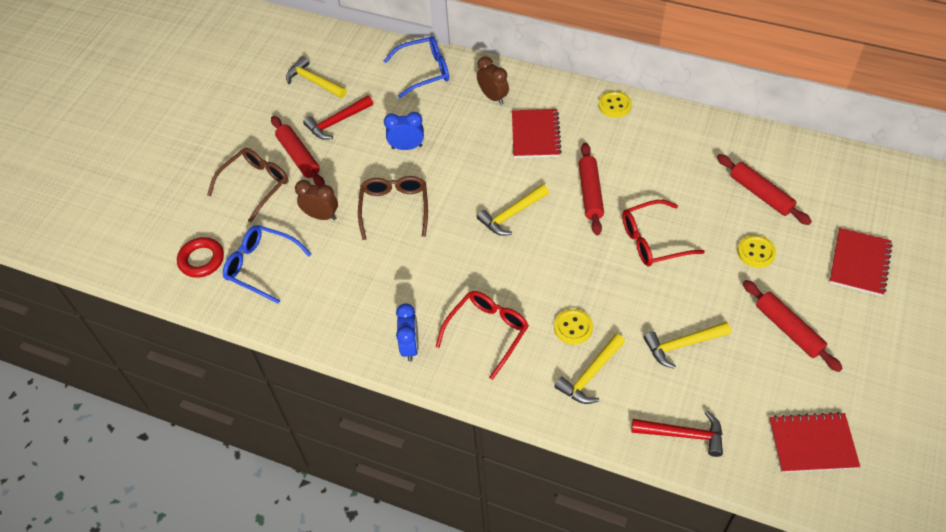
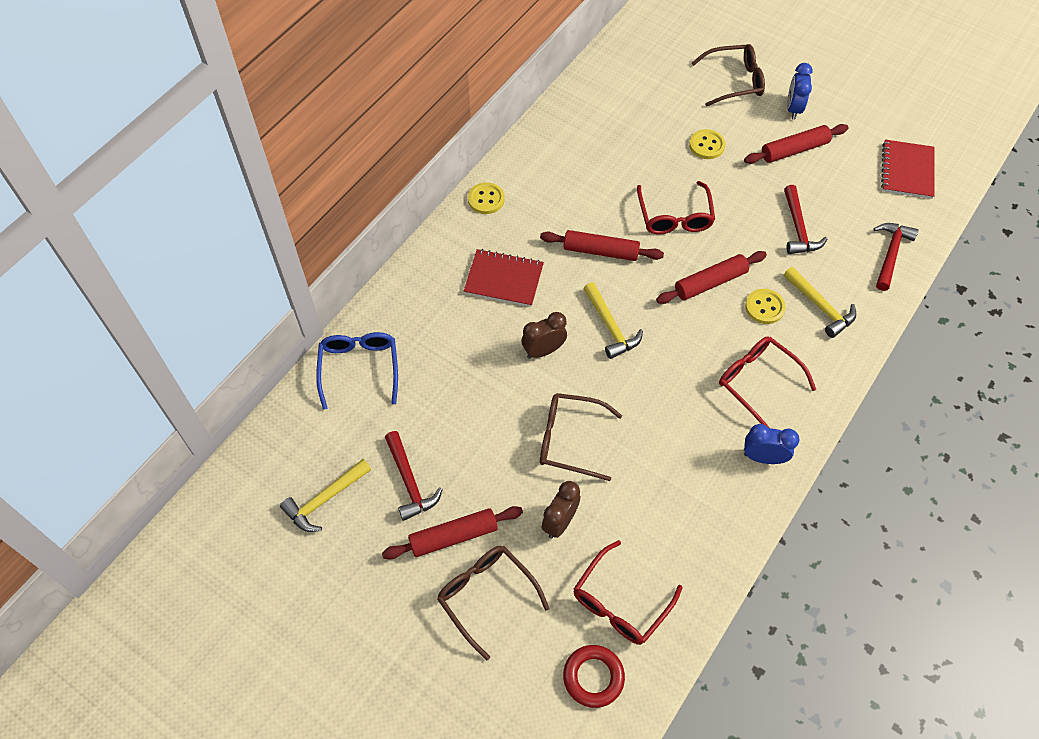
camera: 80 degrees left, 5 degrees up
blue glasses [223,225,312,304] -> red glasses [574,540,682,645]
blue clock [384,112,424,150] -> blue clock moved to [787,63,813,120]
brown clock [477,56,509,105] -> brown clock moved to [521,312,567,359]
yellow hammer [643,322,731,369] -> red hammer [784,185,827,254]
red rolling pin [717,154,812,225] -> red rolling pin moved to [656,251,767,304]
red notebook [829,228,892,296] -> brown glasses [691,44,765,107]

